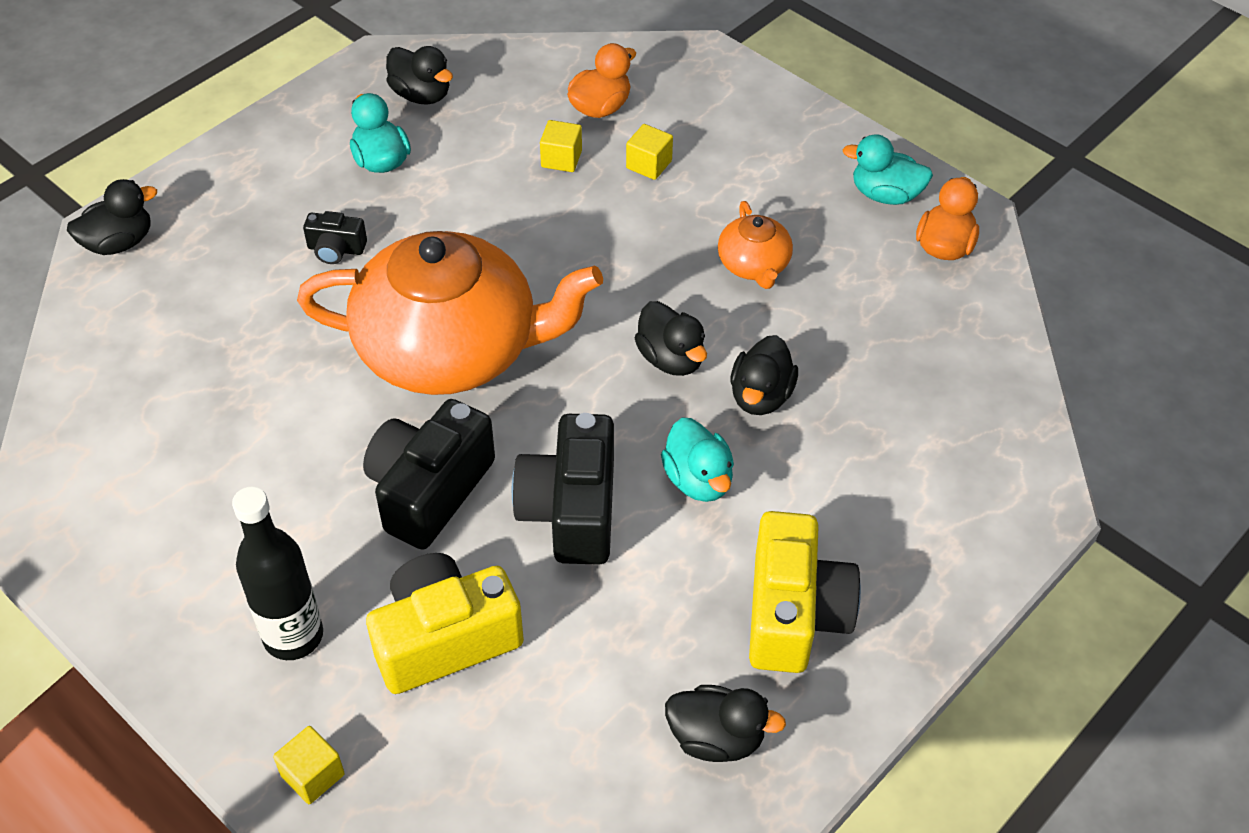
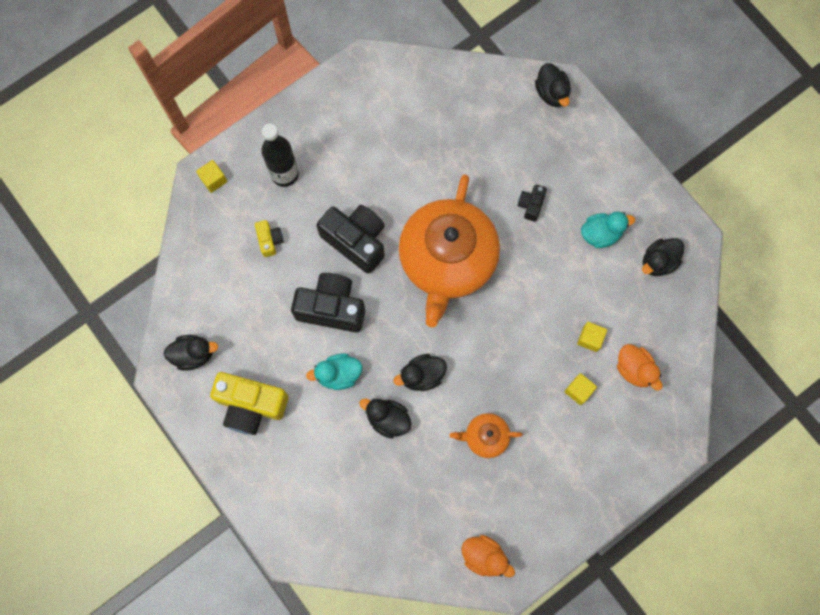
camera: 100 degrees right, 25 degrees up
yellow camera [366,553,524,694] -> yellow camera [255,220,283,257], size x0.49
black duck [665,685,786,762] -> black duck turned 120 degrees counterclockwise [163,335,218,371]
turquoise duck [842,134,933,205] -> none

